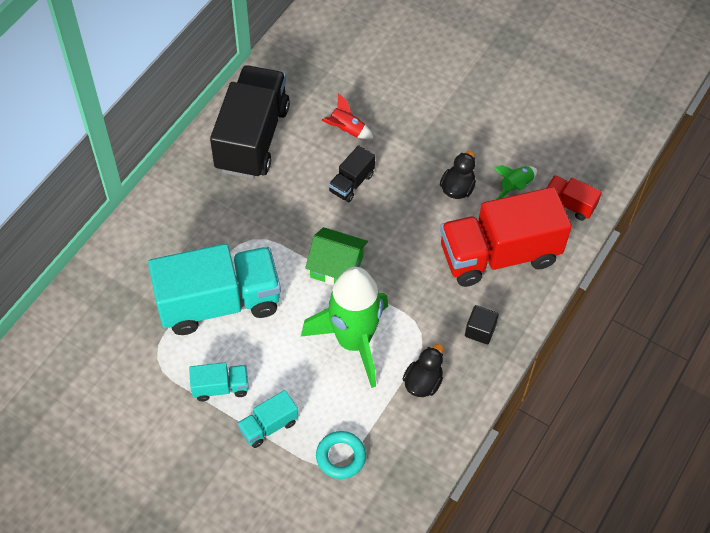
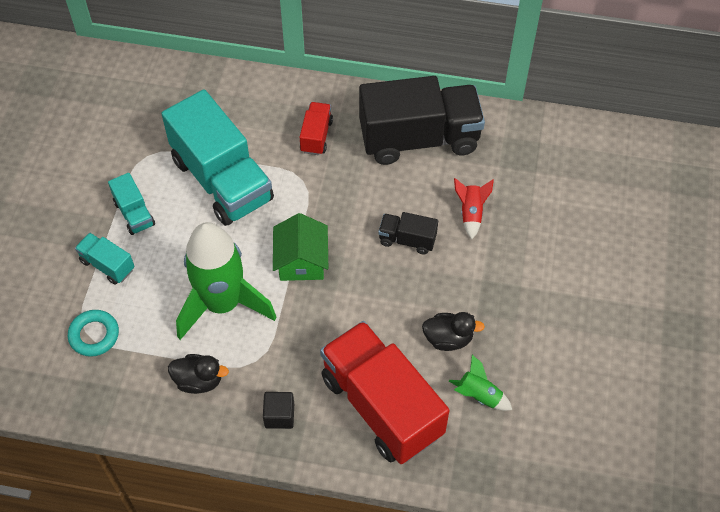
camera: 70 degrees right, 0 degrees up
red truck [546,175,602,221] -> red truck moved to [300,102,333,155]

